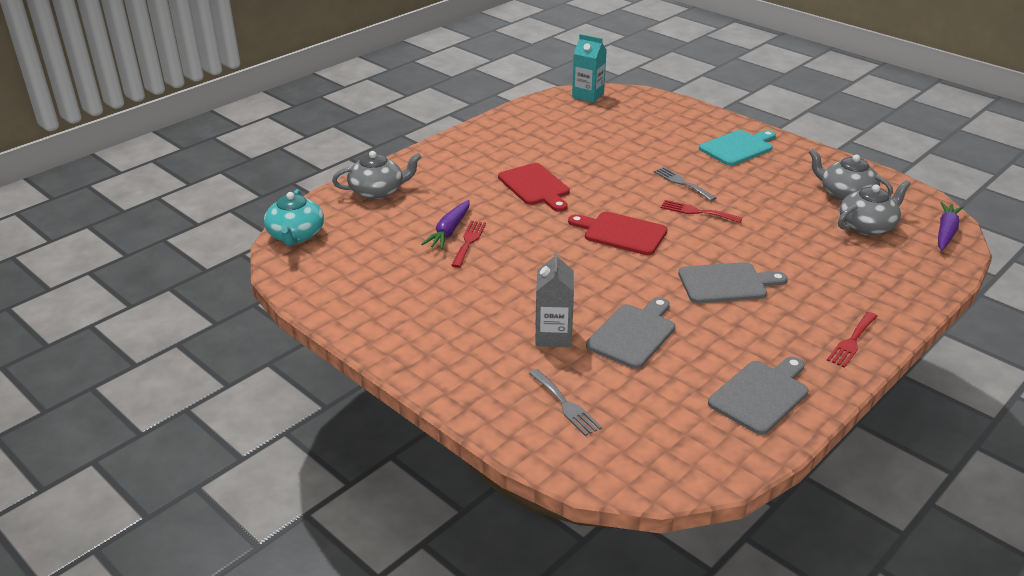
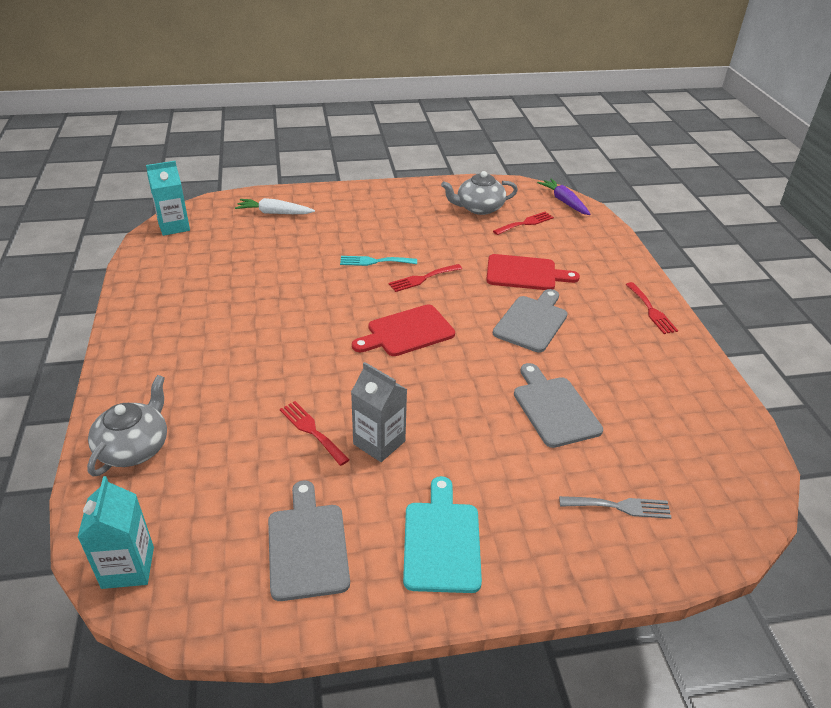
camera: 55 degrees left, 5 degrees up
turquoise teapot [264,189,324,246] -> turquoise carton [77,476,154,589]
purple carrot [421,200,470,249] -> none
red cutting board [498,163,570,212] -> red cutting board moved to [486,254,580,290]
grey carton [535,250,574,347] -> grey carton moved to [351,362,407,462]
grey fork [654,167,716,201] -> turquoise fork [340,256,417,266]
turquoise cutting board [699,130,776,166] -> turquoise cutting board moved to [403,476,482,593]
grey cutting board [708,357,809,435] -> grey cutting board moved to [268,480,350,601]
grey teapot [838,180,911,235] -> red fork [493,212,554,235]
none -> white carrot [235,198,315,214]

